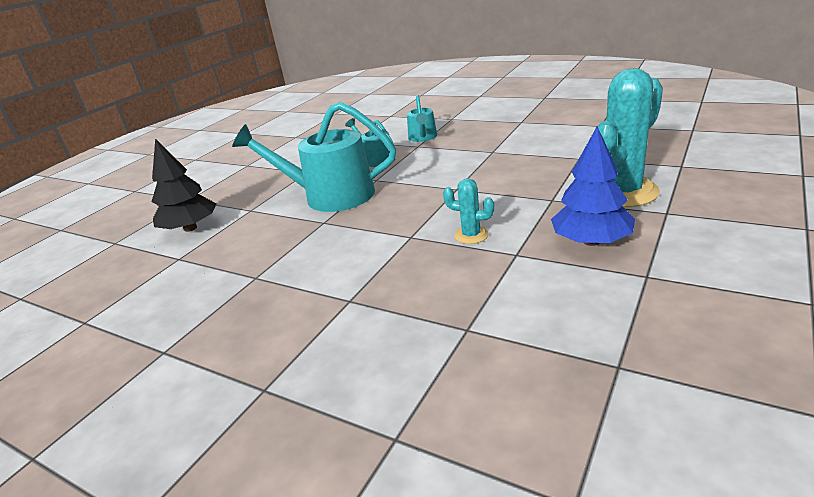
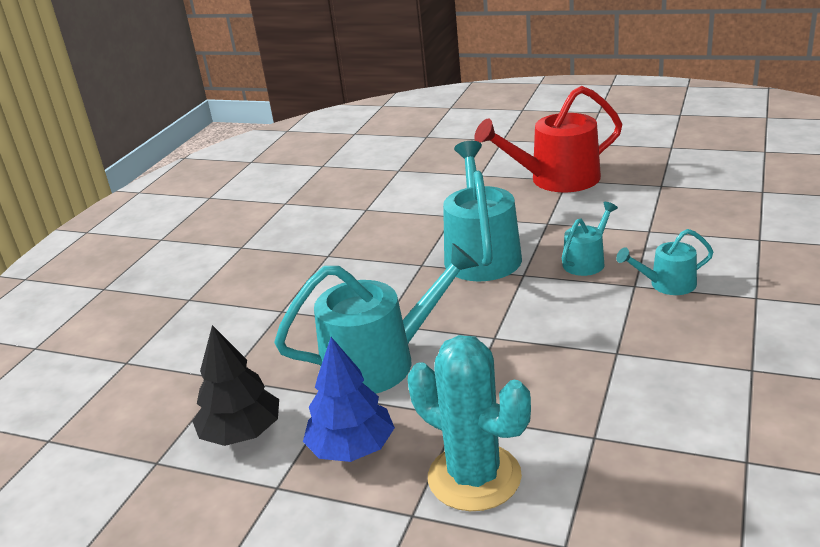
camera: 80 degrees right, 0 degrees up
black tree [152,139,217,232] -> black tree moved to [192,325,279,446]
turquoise cactus [443,178,494,244] -> turquoise watering can [274,243,479,394]
none -> red watering can [474,86,622,192]

